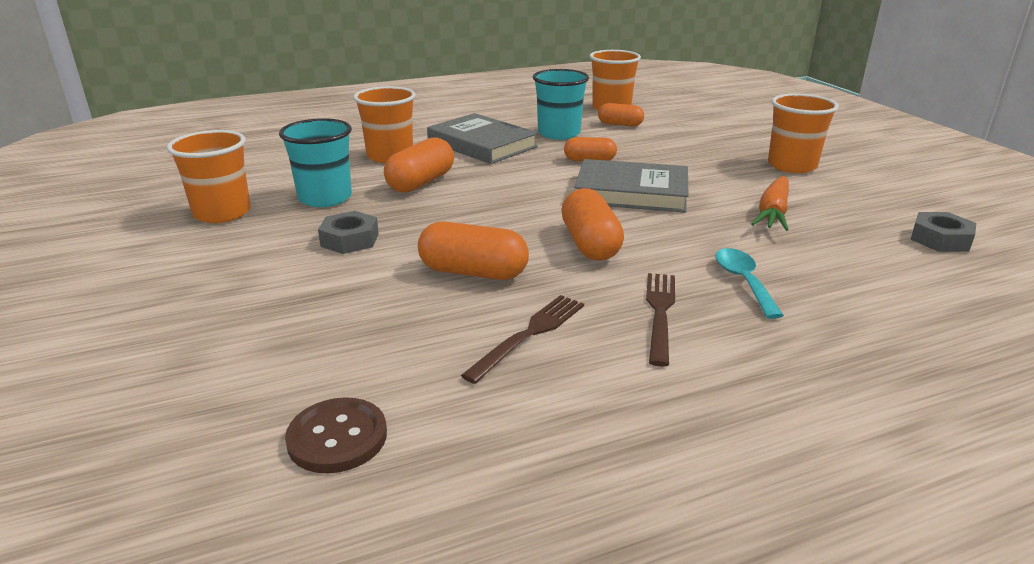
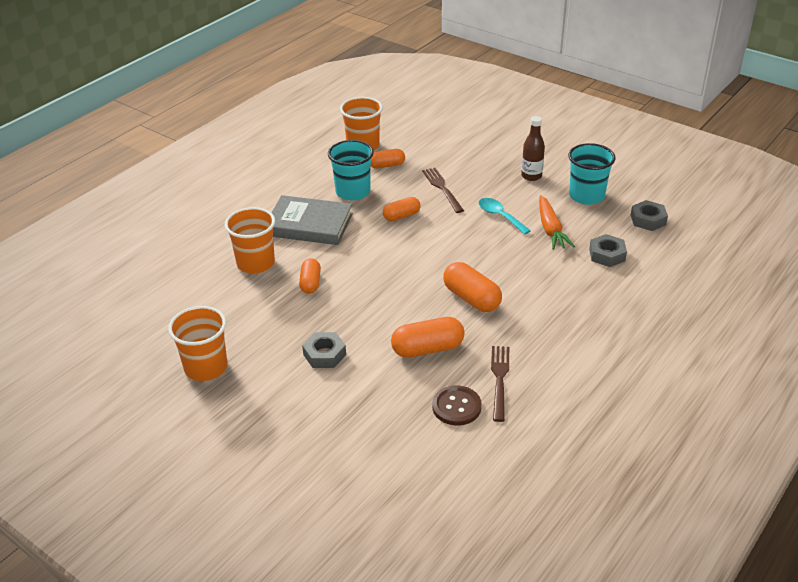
camera: 30 degrees left, 10 degrees up
turquoise cup [279,118,352,207] -> turquoise cup moved to [568,143,616,205]
brown button [285,397,387,473] -> brown button moved to [432,385,482,426]
orange capsule [384,138,454,193] -> orange capsule [299,258,321,294], size x0.64
grey book [574,159,688,213] -> none
brown fork [646,273,675,367] -> brown fork moved to [422,168,464,213]
turquoise spoon [715,248,784,319] -> turquoise spoon moved to [479,198,531,235]
orange cup [768,94,839,173] -> brown bottle [521,116,545,181]
none -> grey nut [589,234,627,267]

